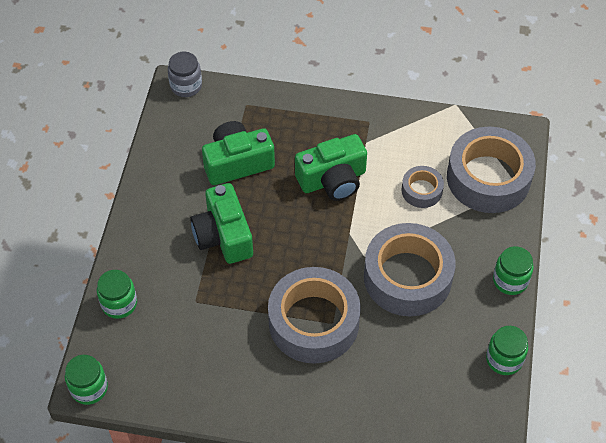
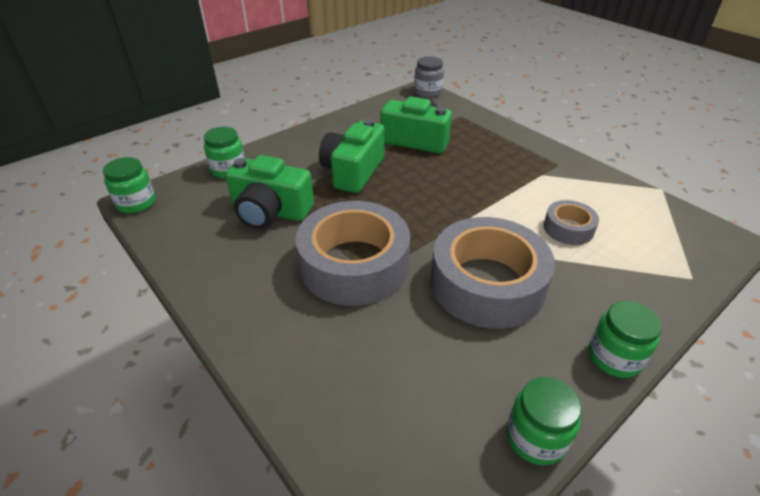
camera: 40 degrees right, 15 degrees down
green camera [295,134,367,201] -> green camera moved to [225,155,314,229]
grey tape [447,127,536,213] -> none

